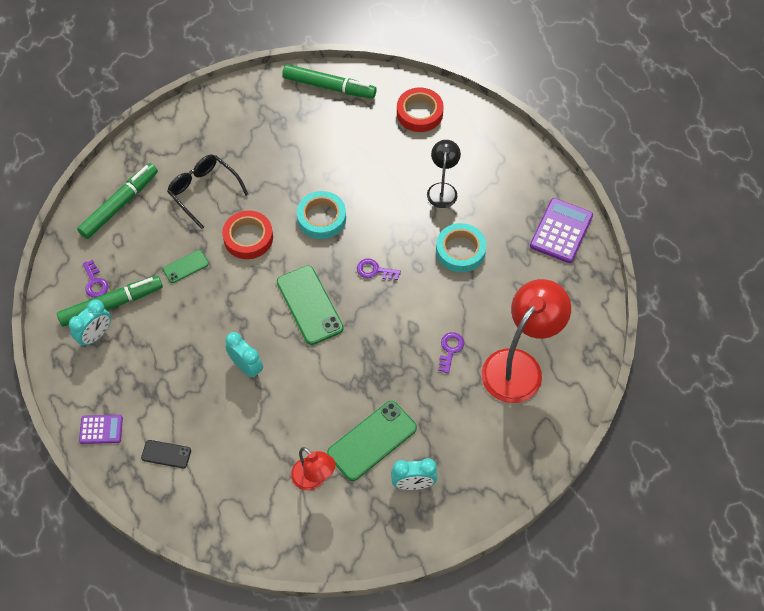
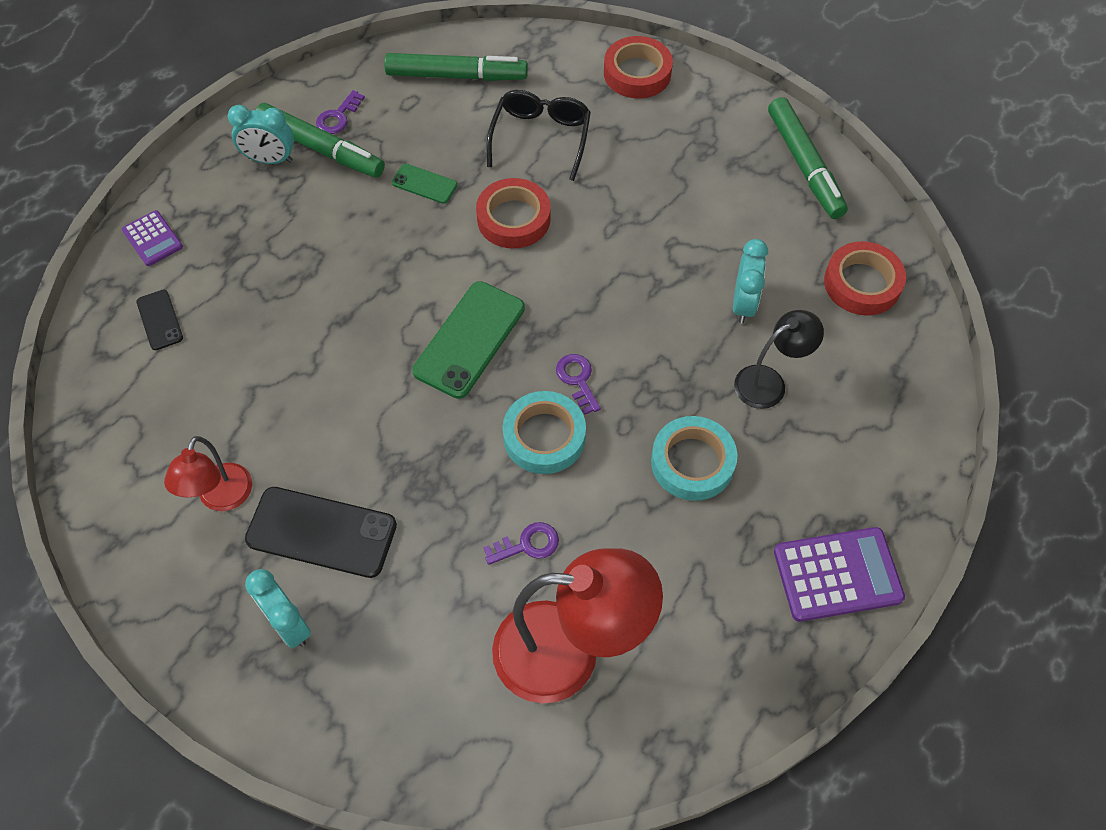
camera: 55 degrees right, 0 degrees up
turquoise clock [225,332,263,378] -> turquoise clock moved to [733,239,768,323]
turquoise tape [297,191,346,239] -> turquoise tape moved to [503,391,586,474]
green phone [327,401,417,481] -> black phone [245,487,397,578]
none -> red tape [604,36,673,98]

